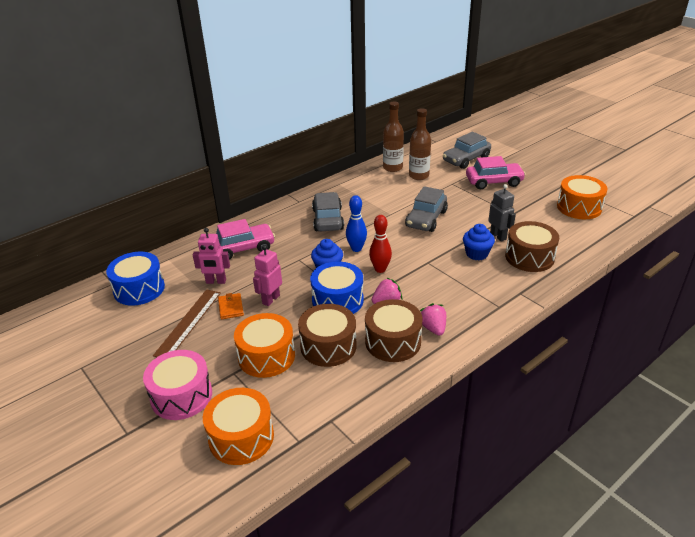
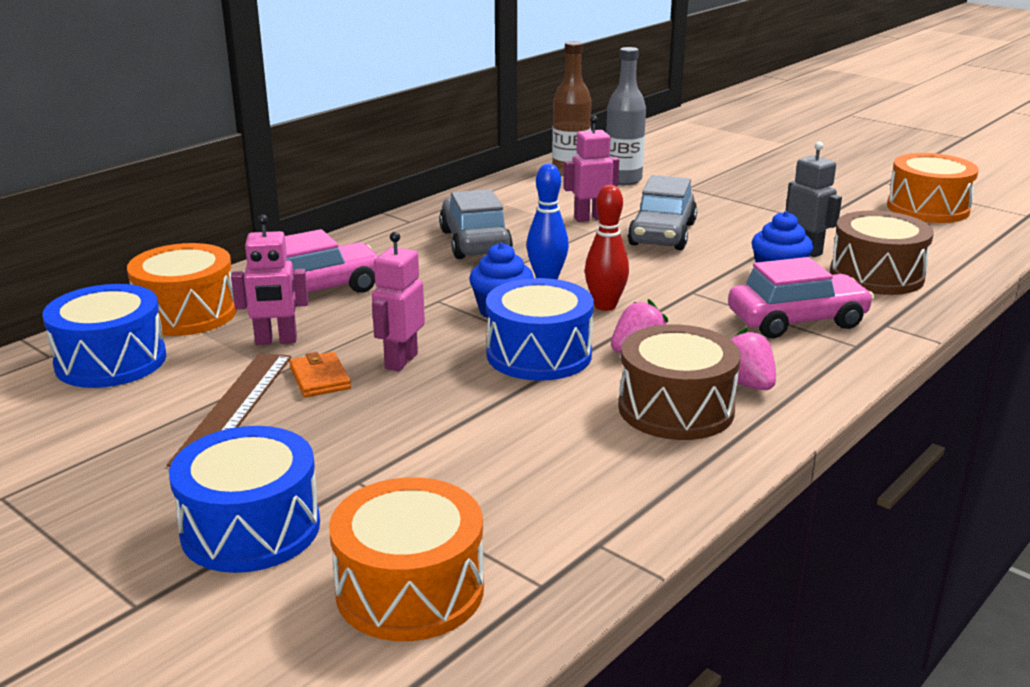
camera: 10 degrees left, 10 degrees down
pink drum [143,350,212,420] -> blue drum [169,426,320,573]
orange drum [234,313,295,378] -> orange drum moved to [127,243,237,336]
brown drum [298,304,357,367] -> none
brown bottle [409,108,431,180] -> grey bottle [606,47,646,185]
grey car [443,132,491,169] -> none
pink car [466,156,526,189] -> pink car moved to [728,257,874,338]
none -> pink robot [563,115,619,222]

